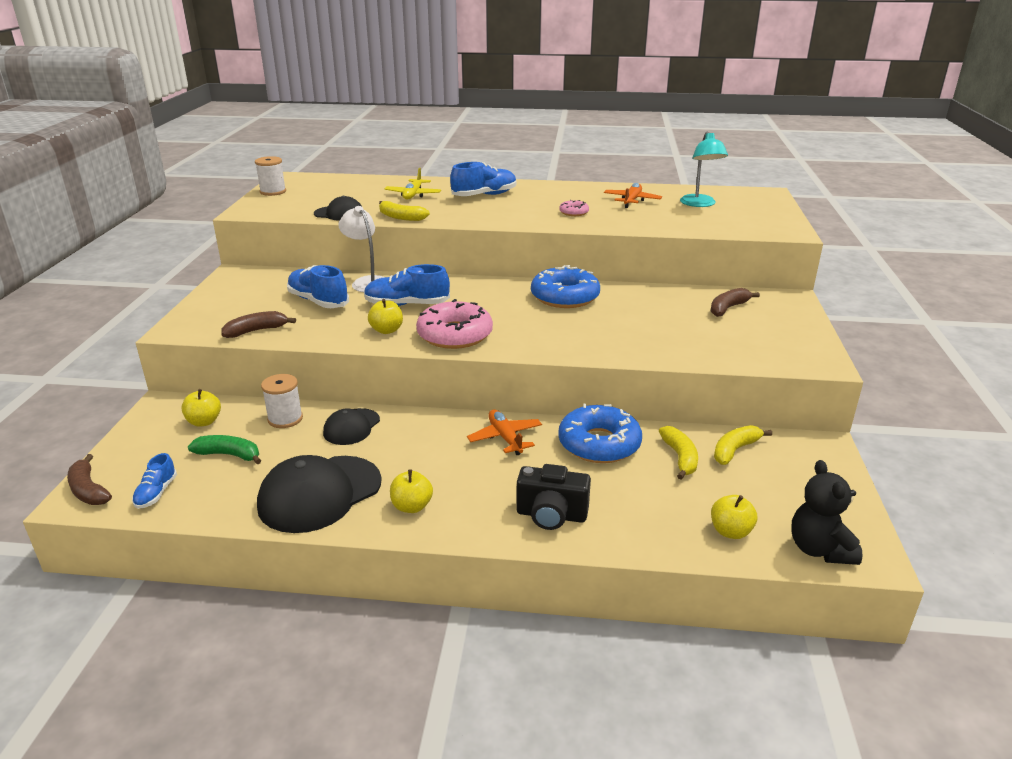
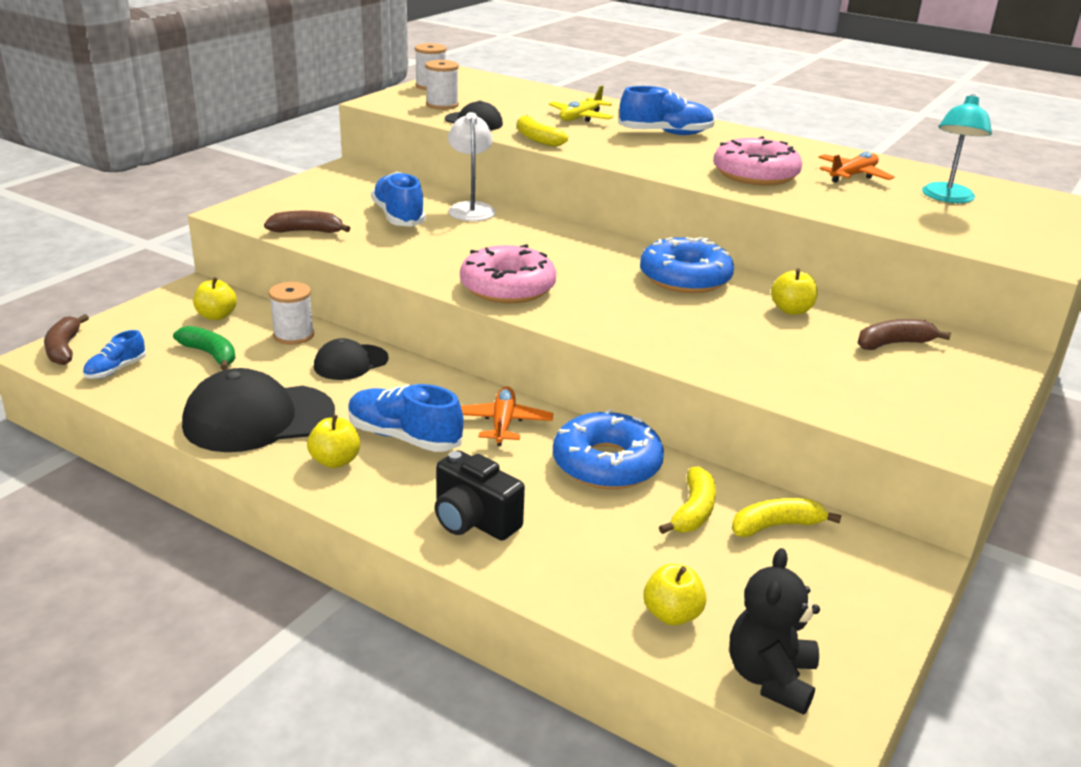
camera: 25 degrees right, 0 degrees up
blue shoe [364,264,450,306] -> blue shoe moved to [348,384,464,452]
yellow apple [368,299,403,334] -> yellow apple moved to [771,269,817,315]
pink donut [559,200,589,216] -> pink donut [713,136,802,185], size x2.15
none -> white spool [425,60,459,110]

